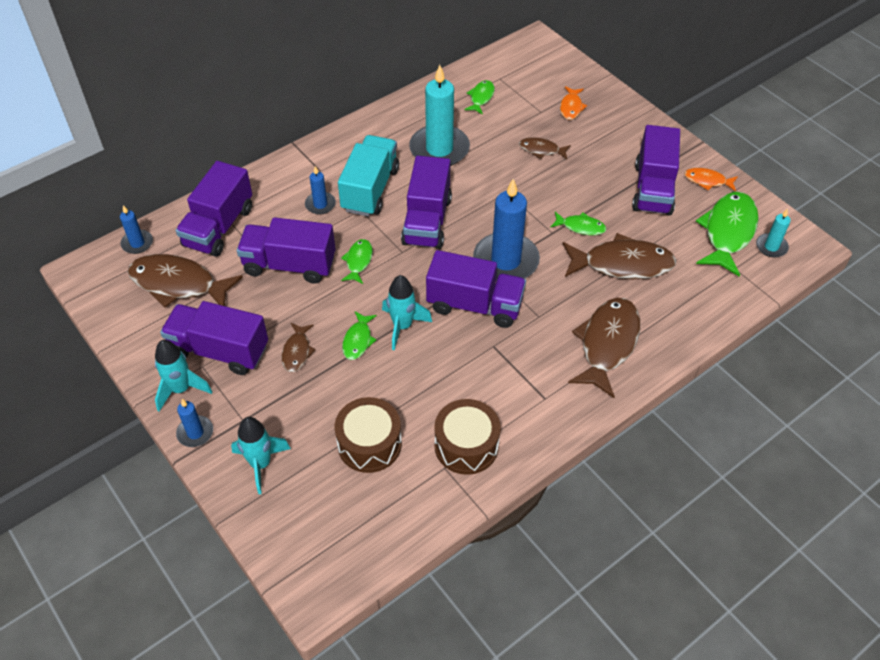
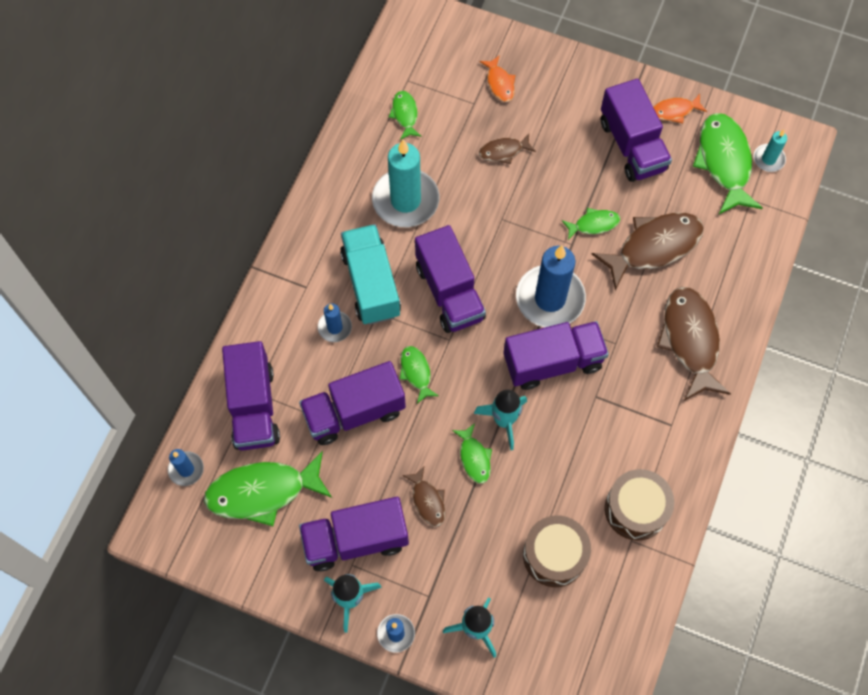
camera: 30 degrees left, 15 degrees up
brown fish [128,254,243,308] -> green fish [204,451,332,526]

